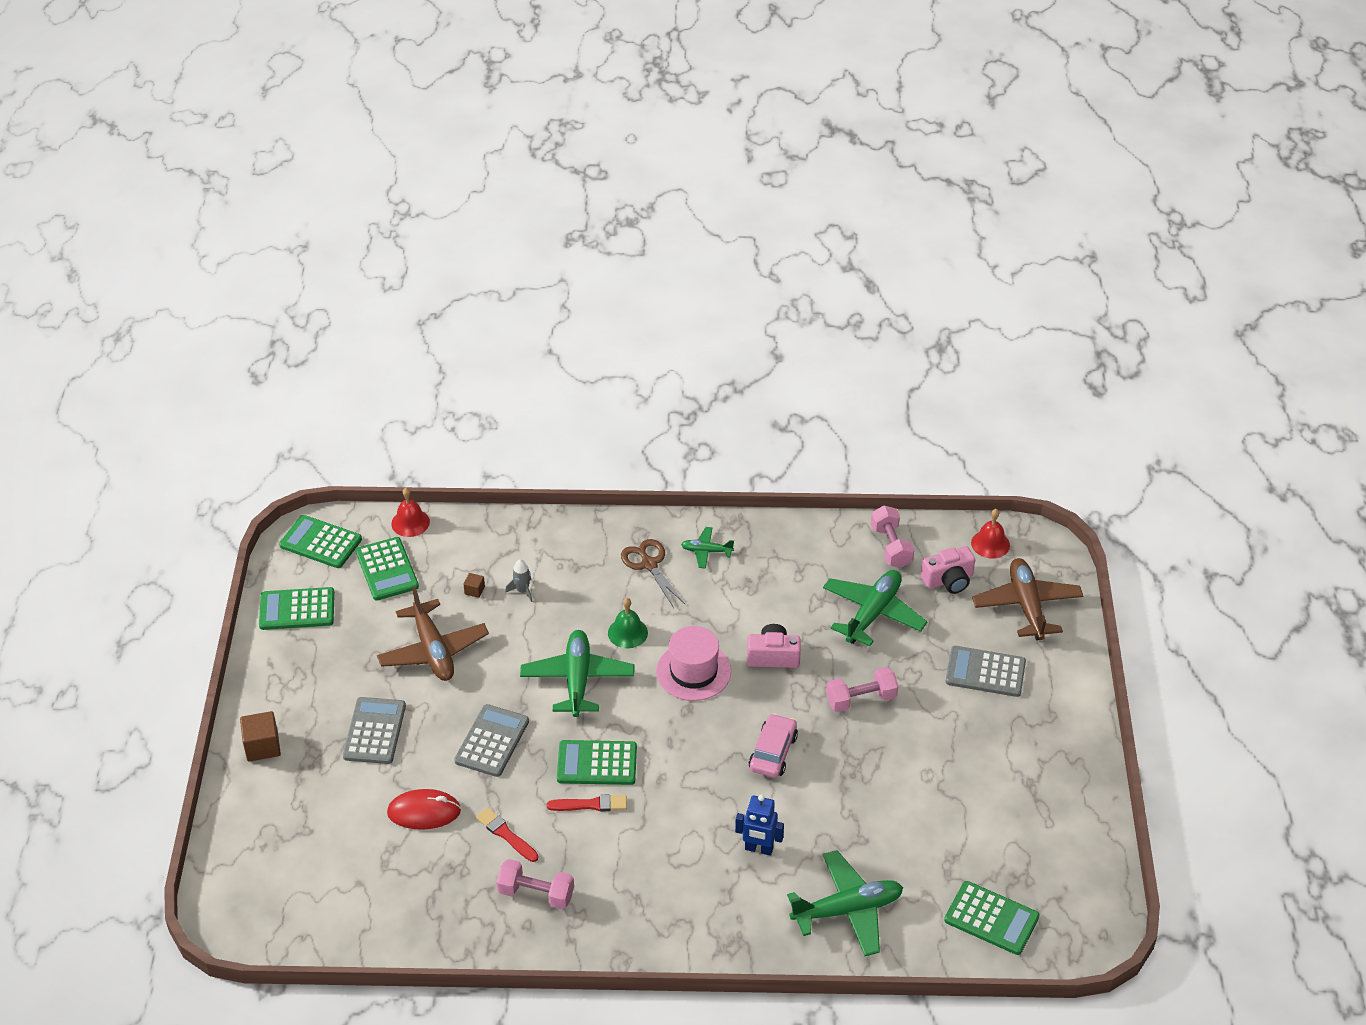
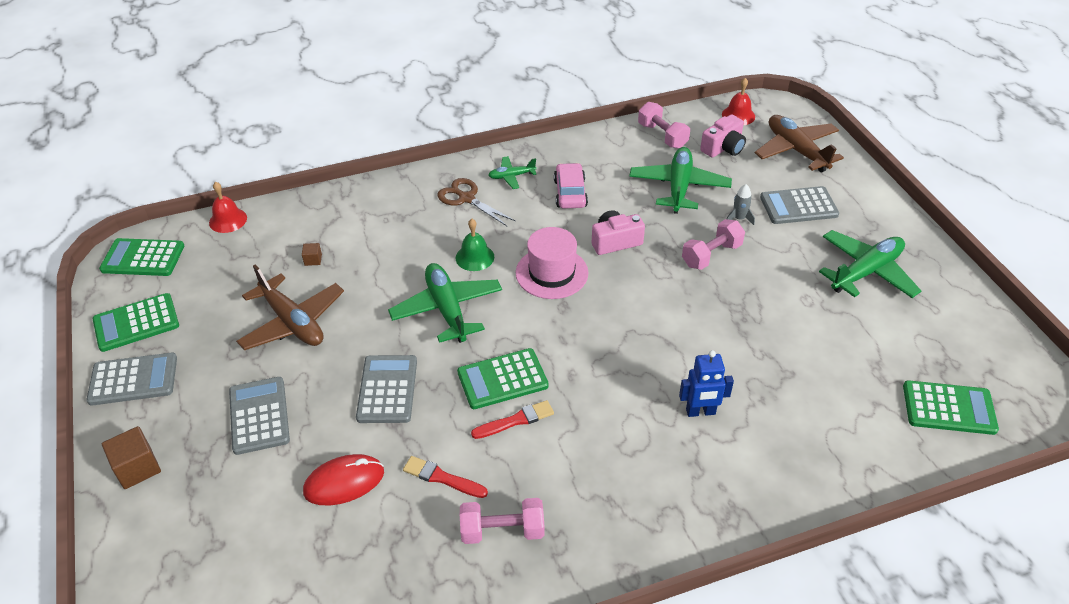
camera: 20 degrees left, 0 degrees up
green calculator [356,537,419,600] -> none
grey rocket [505,559,532,602] -> grey rocket moved to [727,184,755,225]
pink car [749,713,798,778] -> pink car moved to [554,163,588,209]
green plane [787,850,903,956] -> green plane moved to [819,230,921,298]
none -> grey calculator [86,353,177,406]

